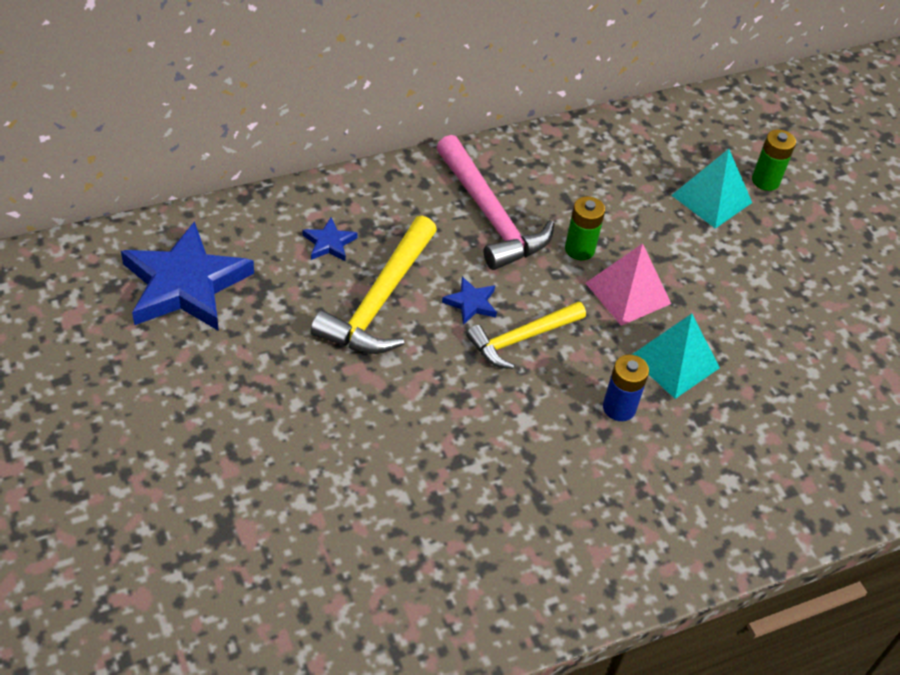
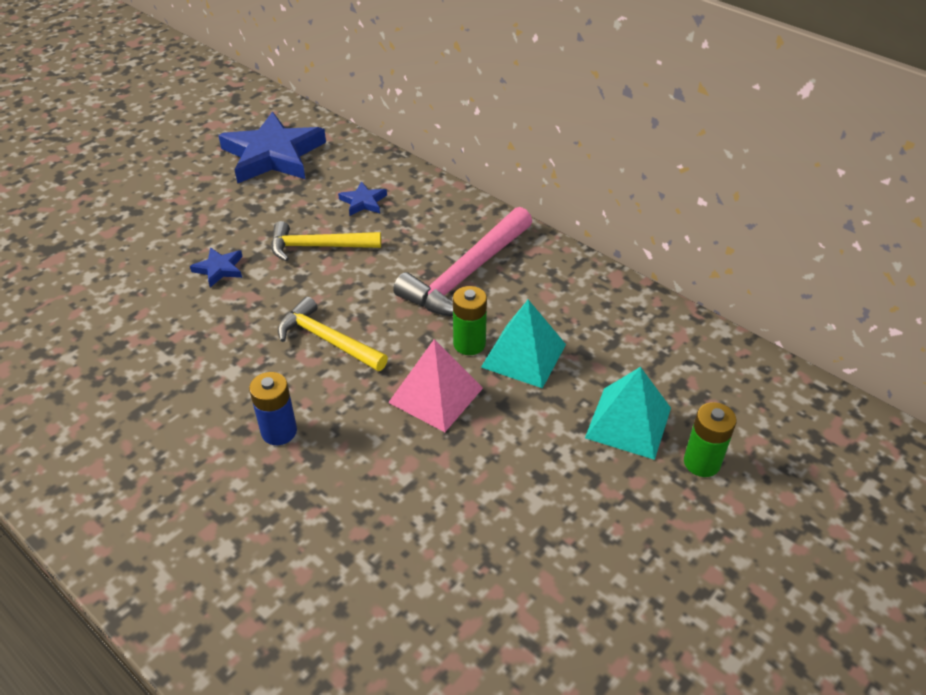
camera: 70 degrees right, 5 degrees down
yellow hammer [311,216,437,354] -> yellow hammer [271,221,381,262], size x0.66
blue star [442,277,497,325] -> blue star moved to [190,247,243,287]
turquoise pyramid [632,314,720,399] -> turquoise pyramid moved to [481,300,566,389]

